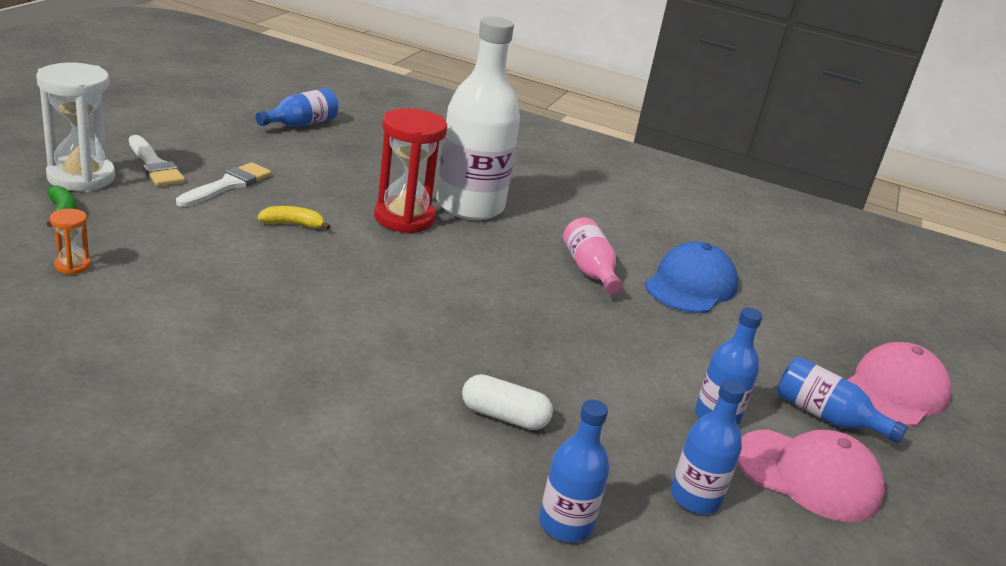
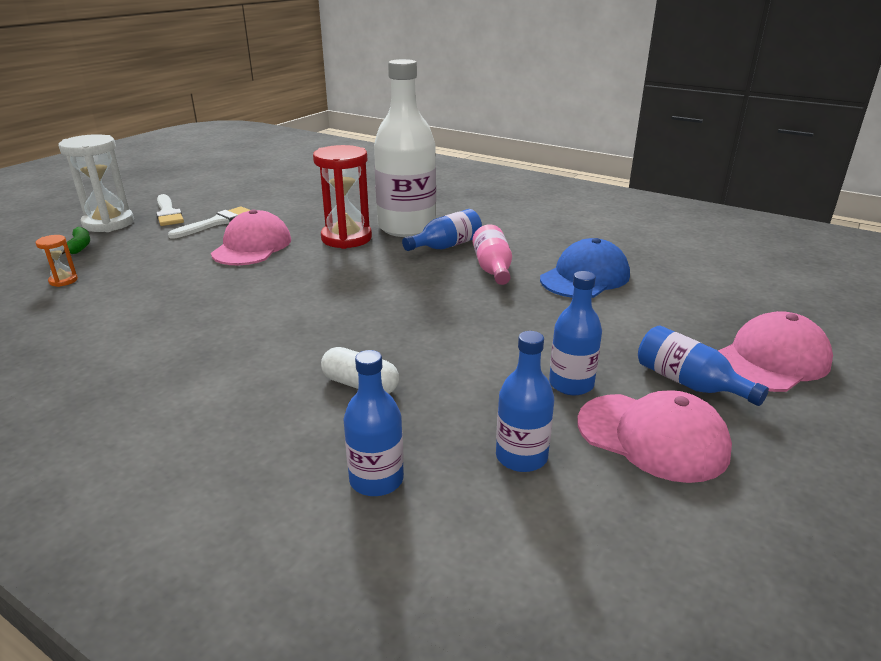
camera: 15 degrees right, 0 degrees up
blue bottle [256,88,338,127] -> blue bottle moved to [402,209,482,251]
yellow banana [258,206,331,230] -> pink cap [211,209,291,265]

